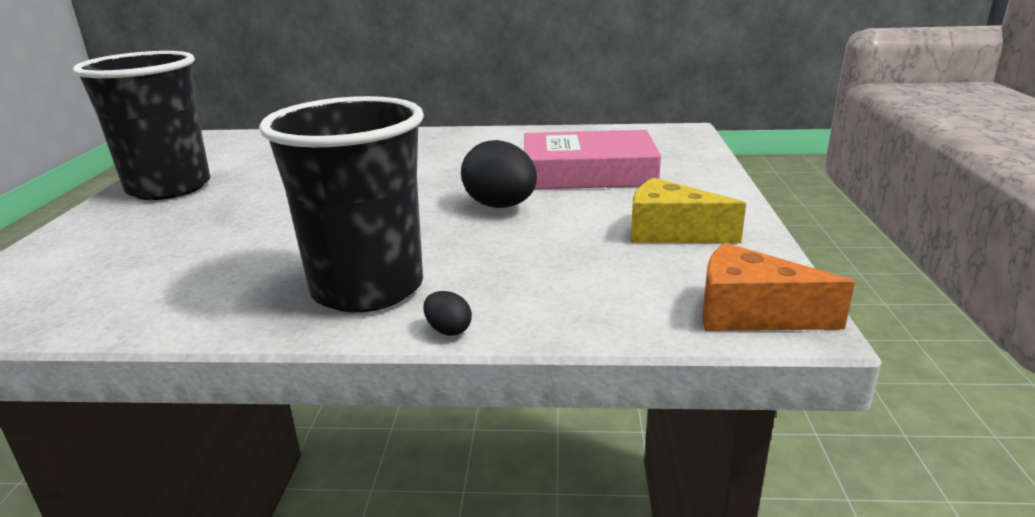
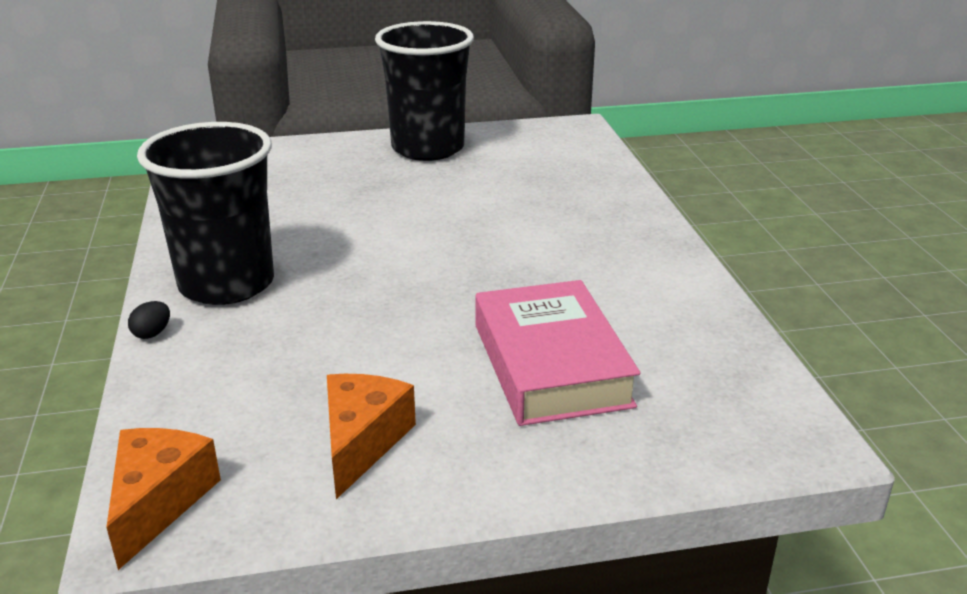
camera: 75 degrees right, 5 degrees up
black egg [461,140,537,208] -> none
yellow cheese [631,177,746,243] -> orange cheese [327,374,416,499]

